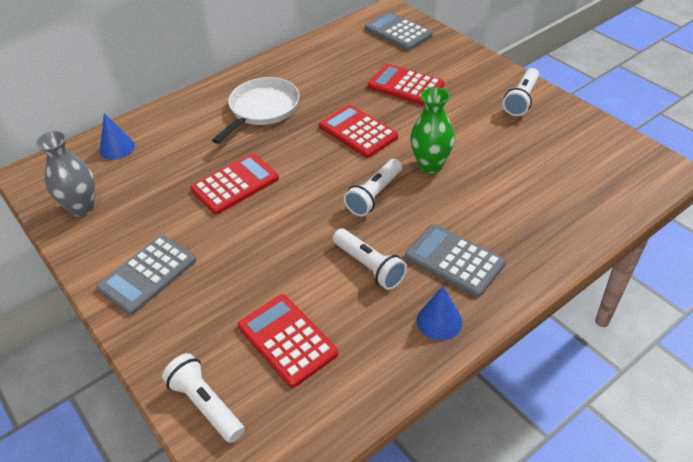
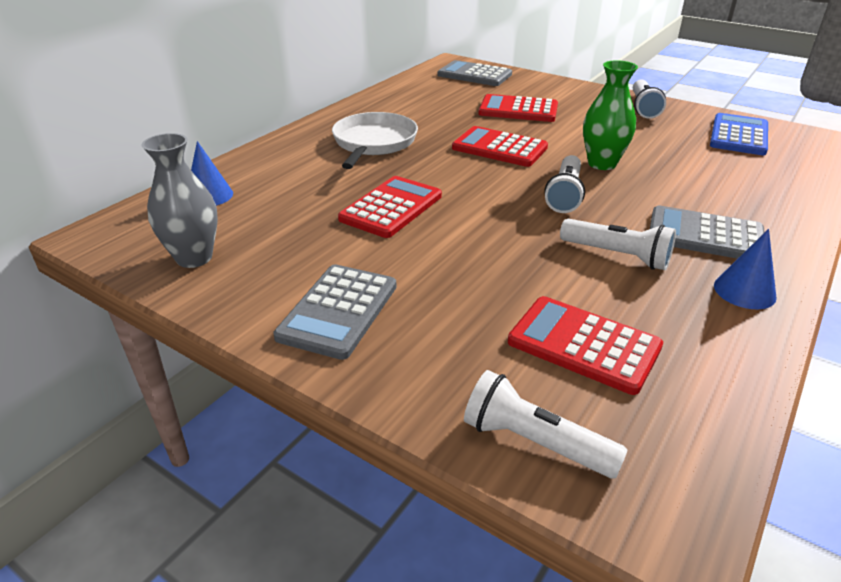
camera: 20 degrees left, 10 degrees down
none -> blue calculator [710,113,768,155]

